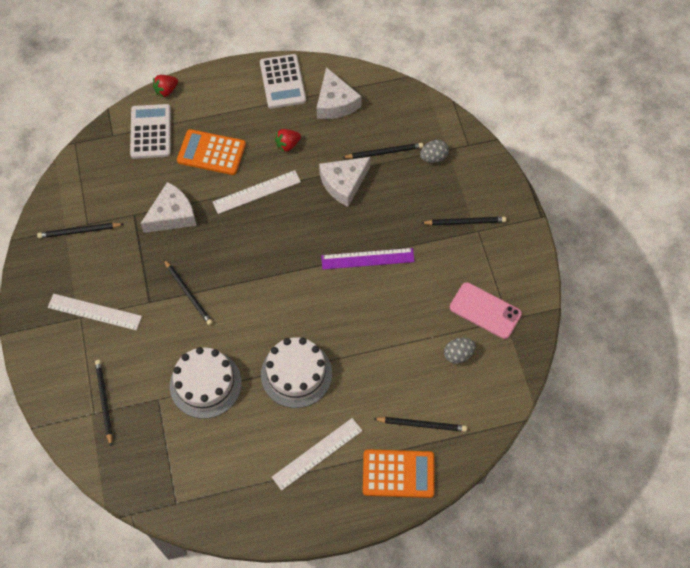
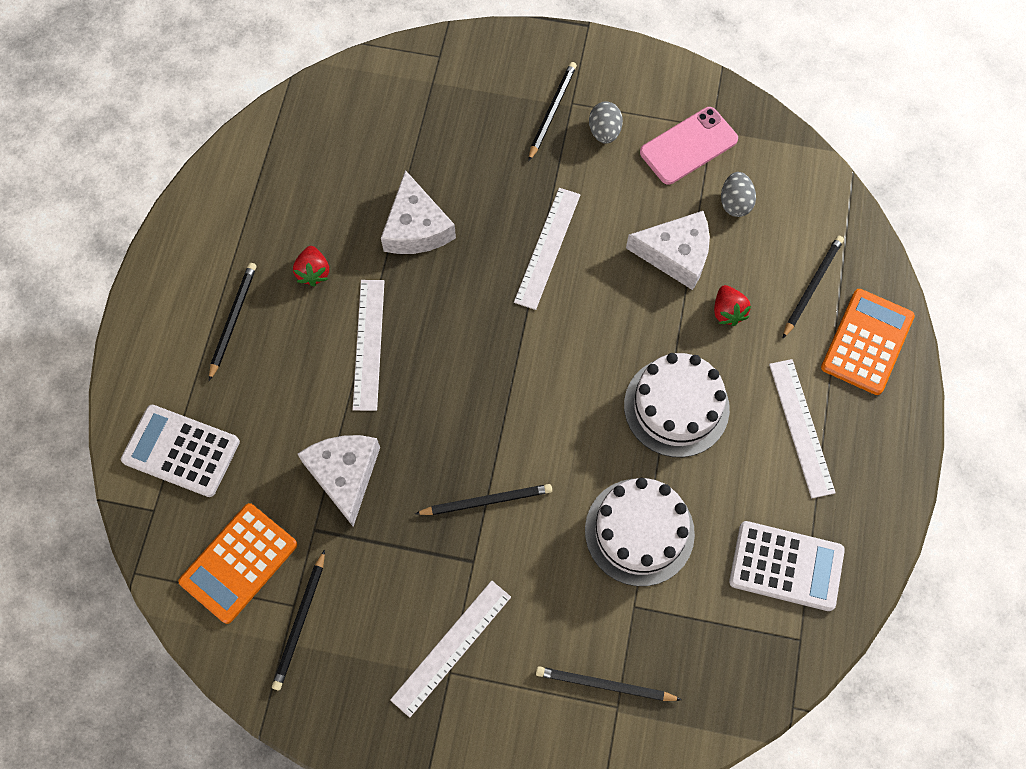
camera: 65 degrees left, 5 degrees up
red strawberry [153,75,178,97] -> red strawberry moved to [714,285,751,326]
orange calculator [177,129,246,175] -> orange calculator moved to [178,503,297,624]
white calculator [260,54,306,109] -> white calculator moved to [729,521,845,611]
white cheese [317,67,362,119] -> white cheese moved to [626,211,710,290]
purple ruler [321,248,415,270] -> white ruler [514,188,580,310]
black pencil [342,143,423,159] -> black pencil moved to [209,263,256,381]
grey egg [420,140,449,163] -> grey egg moved to [589,101,623,144]

